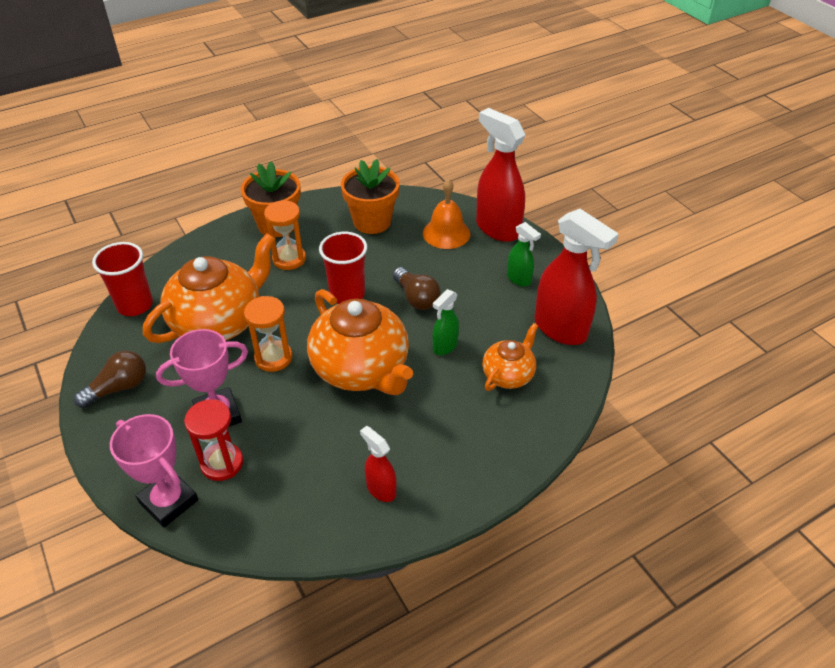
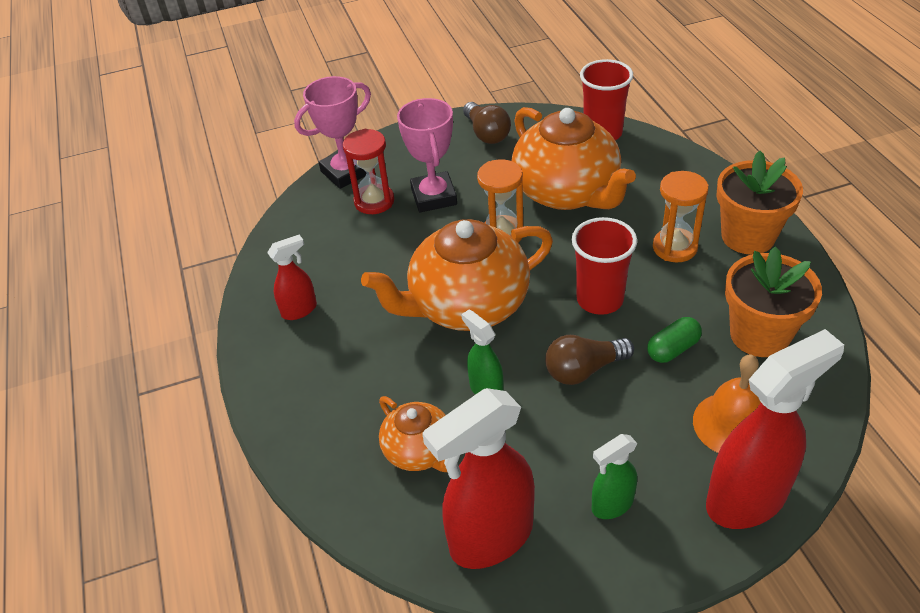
camera: 105 degrees right, 0 degrees up
none -> green capsule [647,317,702,363]

